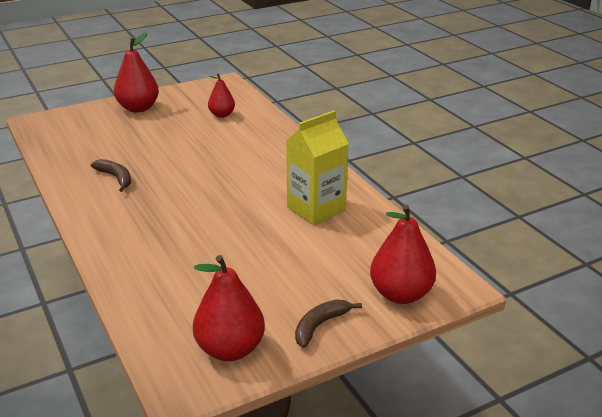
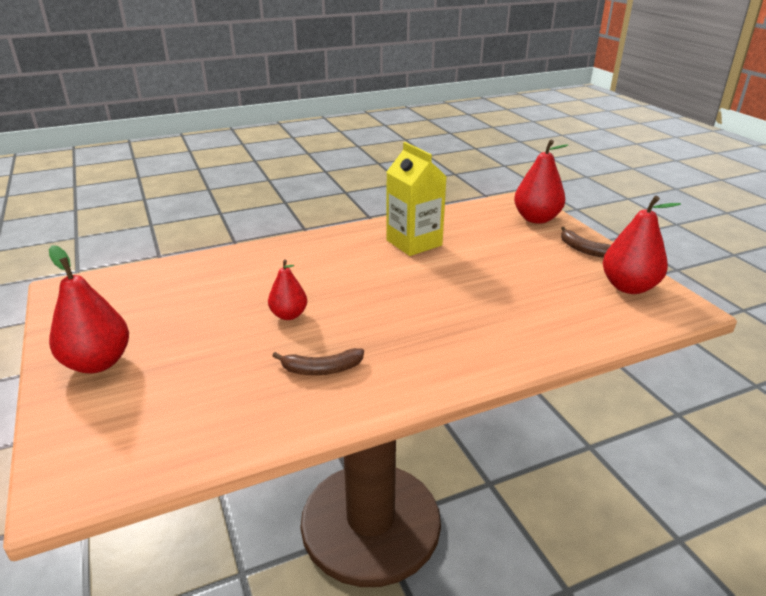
camera: 85 degrees left, 0 degrees up
brown banana [91,159,131,192] -> brown banana turned 150 degrees counterclockwise [272,348,364,376]
red pear [208,73,235,118] -> red pear moved to [268,259,307,320]

